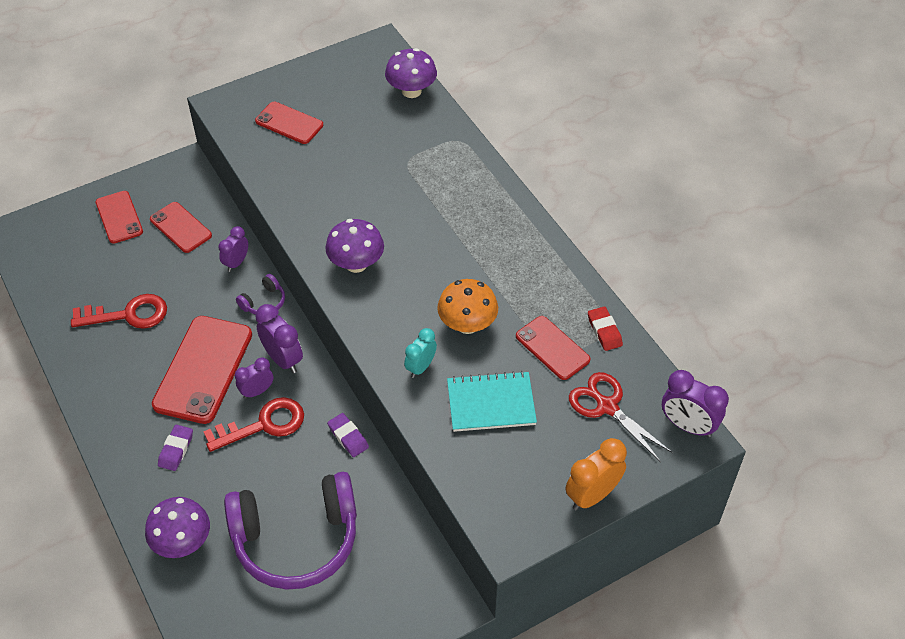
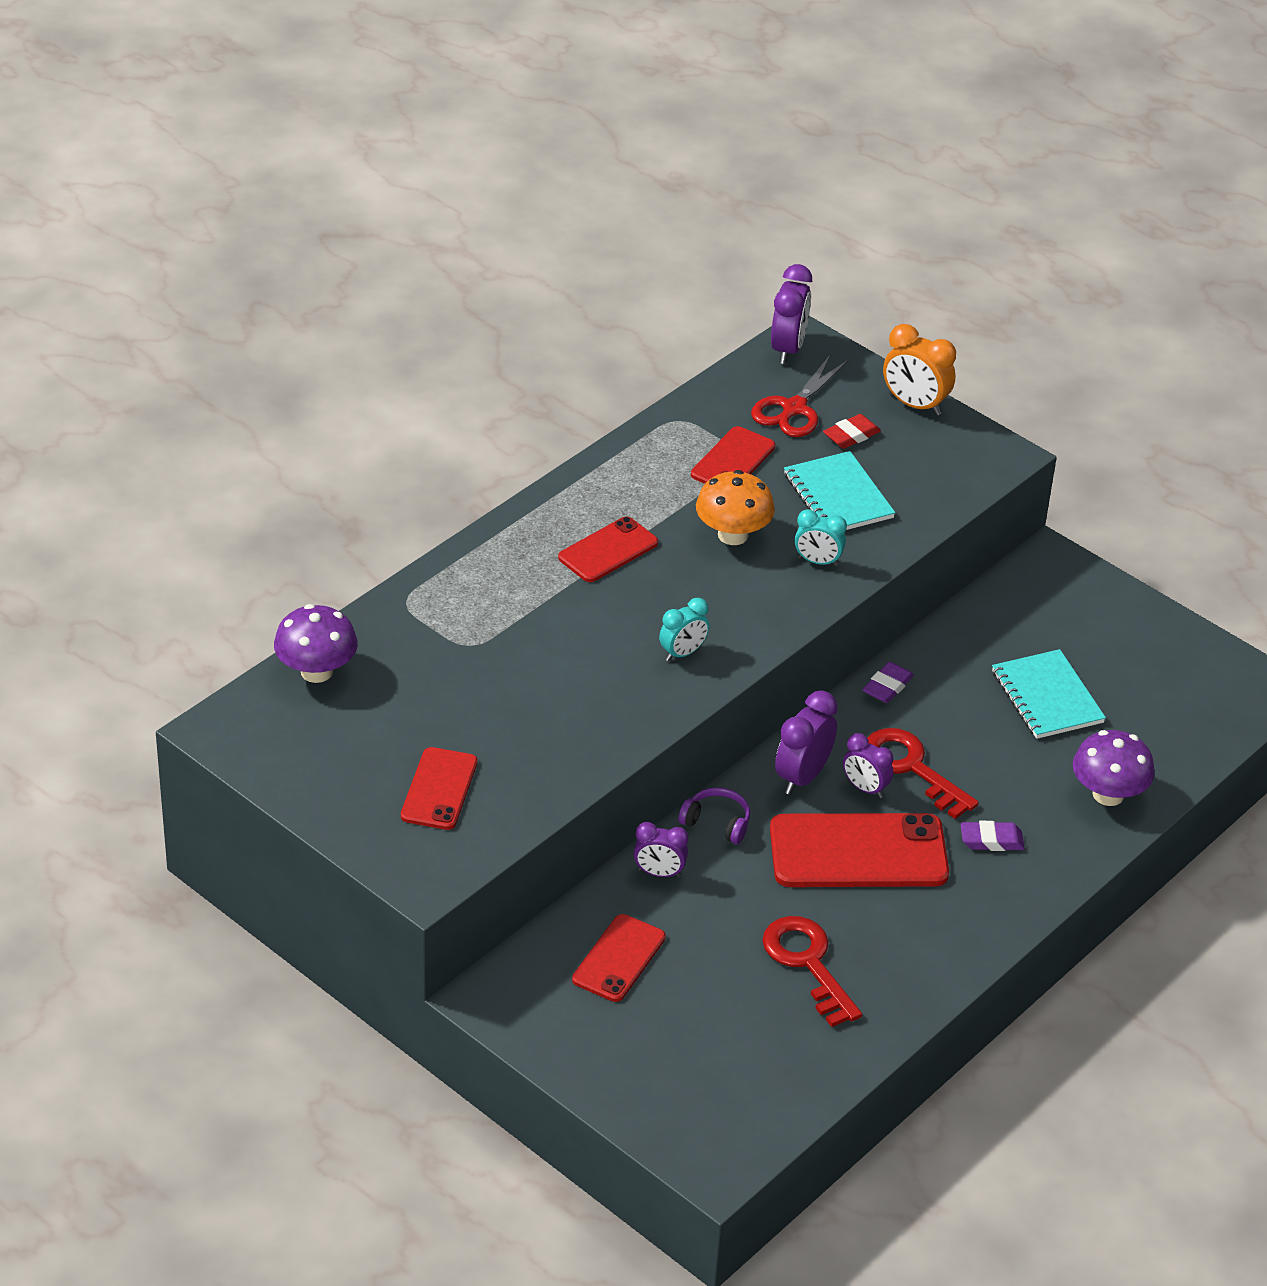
camera: 110 degrees left, 10 degrees down
red phone [95,191,143,244] -> red phone moved to [558,517,658,582]
purple headphones [224,472,357,590] -> turquoise notebook [992,649,1106,739]
purple mushroom [325,219,384,273] -> turquoise clock [659,598,709,661]
red eraser [588,306,623,351] -> red eraser moved to [823,414,881,449]

